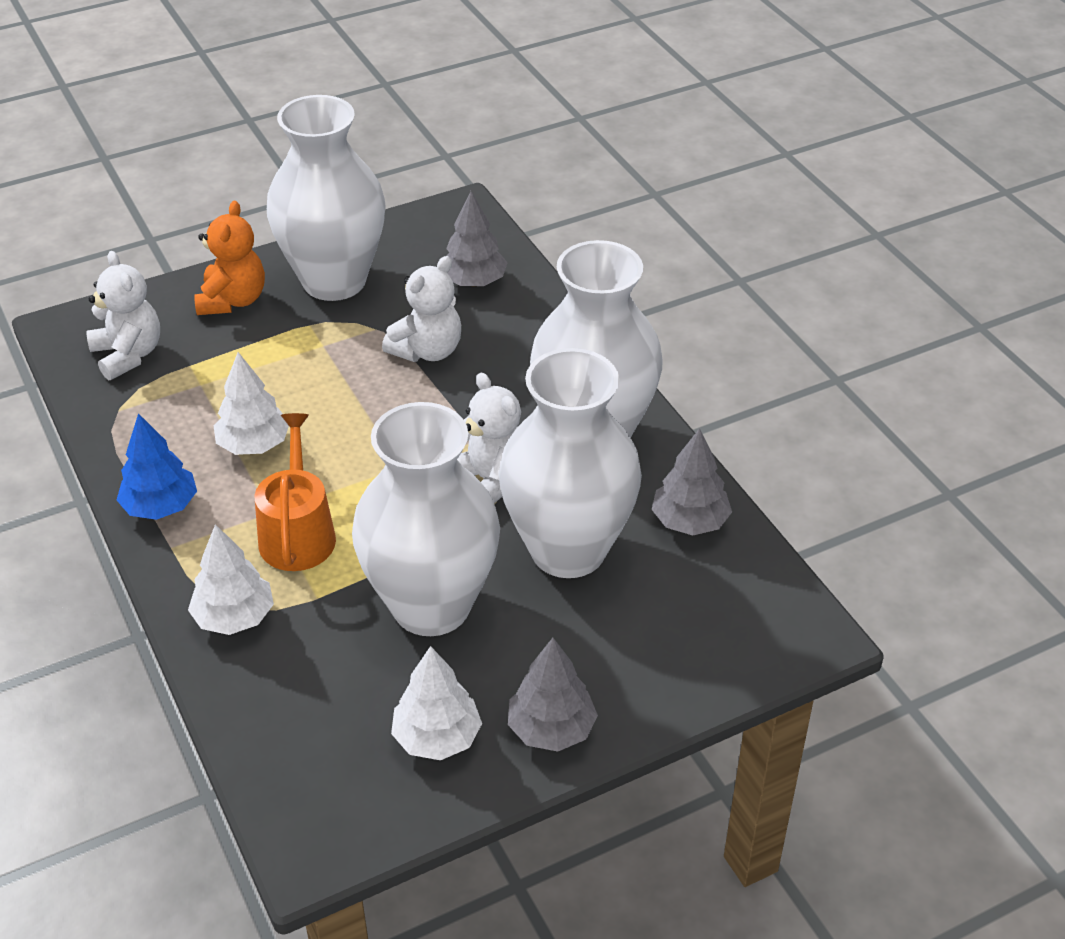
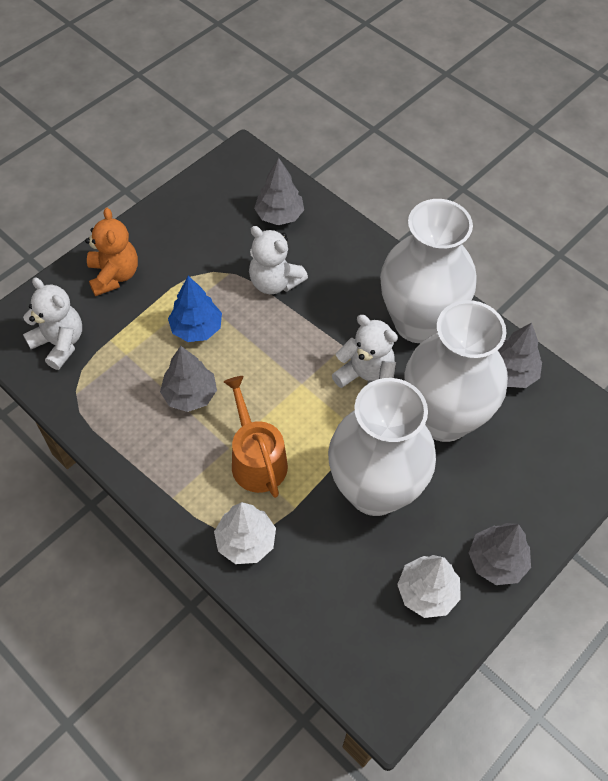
camera: 20 degrees left, 15 degrees up
blue tree [117,413,197,520] -> blue tree moved to [168,276,222,342]
white tree [214,352,289,455] -> grey tree [160,346,217,412]
white vase [267,95,386,301] -> none
white teddy bear [382,256,461,362] -> white teddy bear turned 105 degrees clockwise [249,226,308,294]

